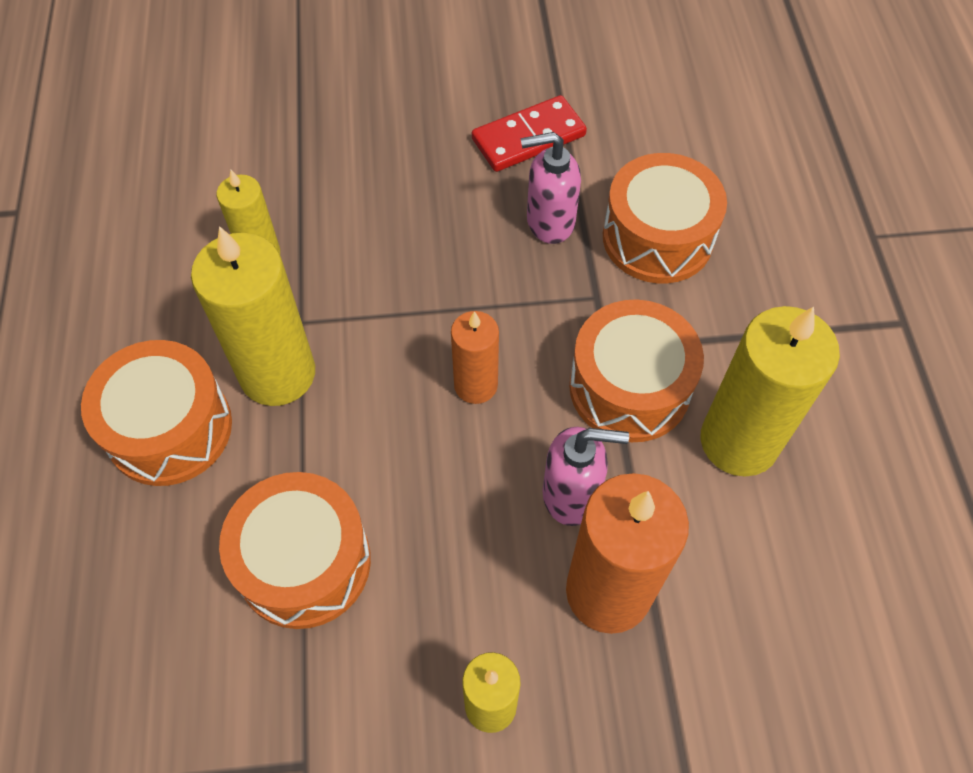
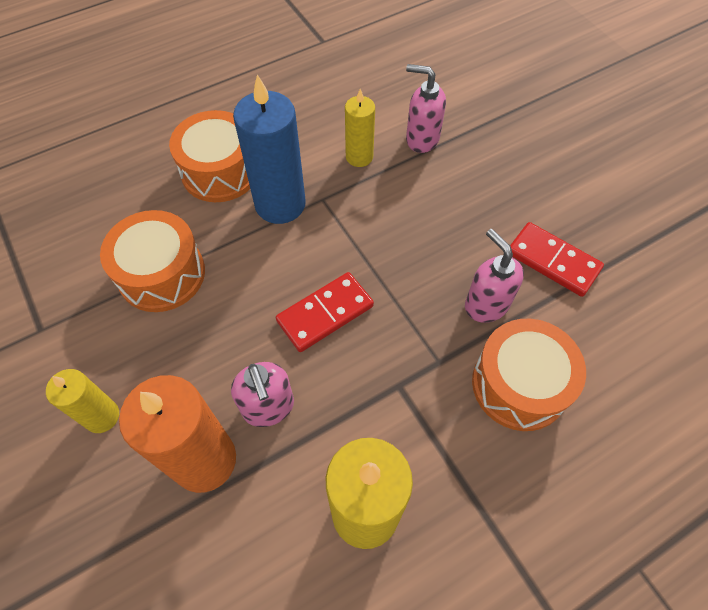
camera: 65 degrees right, 0 degrees up
yellow candle [191,226,315,406] -> blue candle [233,74,306,224]
orange candle [451,311,499,404] -> red domino [276,272,374,352]
orange drum [569,299,704,442] -> none
none -> pink soap dispenser [406,64,446,153]

